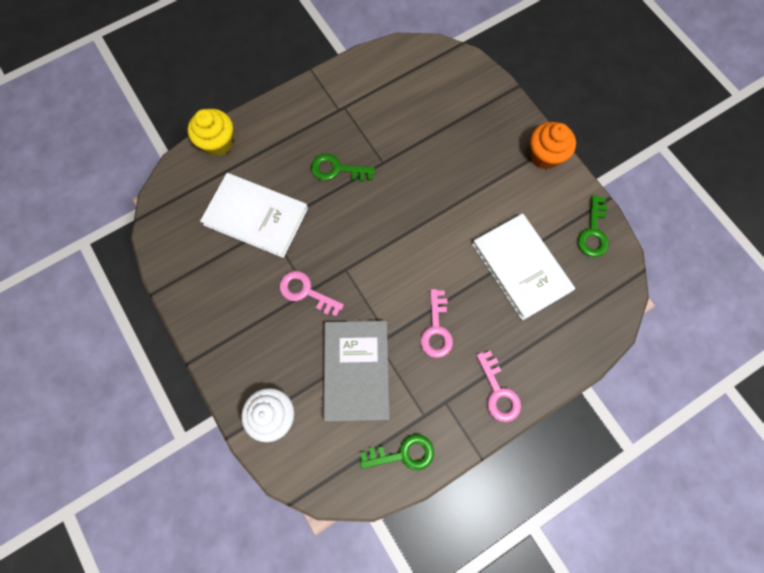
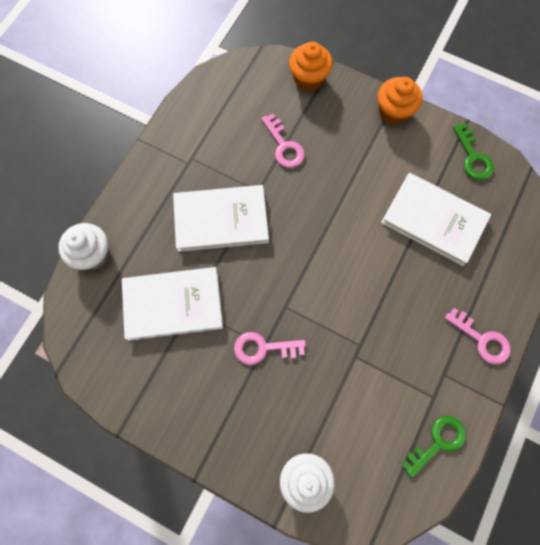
camera: 30 degrees left, 0 degrees up
yellow cupcake [188,109,233,156] -> white cupcake [58,223,109,270]
green key [311,154,375,182] -> white book [173,185,269,252]
grey book [324,321,389,422] -> none
pink key [420,289,453,358] -> pink key moved to [262,114,305,168]
none -> orange cupcake [289,42,333,91]

